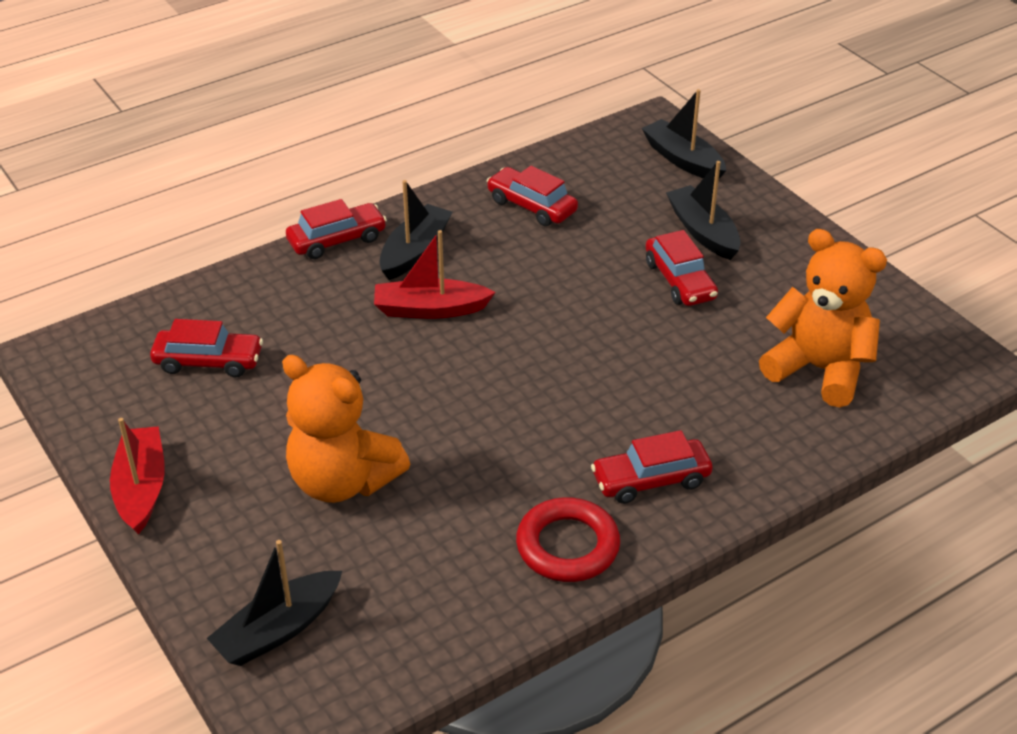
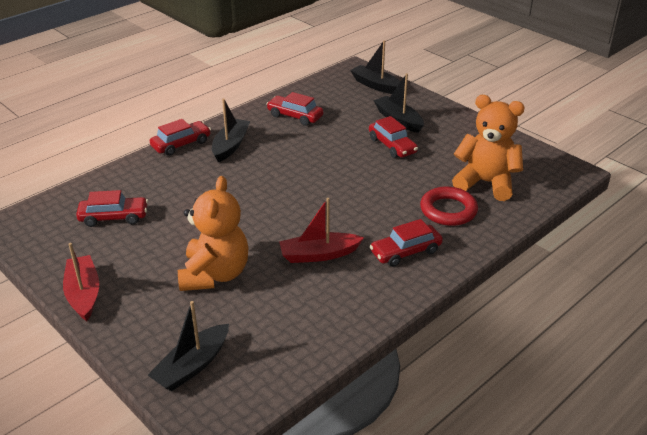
camera: 10 degrees left, 5 degrees down
orange teddy bear [282,355,410,503] -> orange teddy bear turned 105 degrees counterclockwise [178,176,249,291]
red boat [374,230,496,319] -> red boat moved to [279,198,364,263]
red ring [516,497,620,582] -> red ring moved to [420,186,478,226]

